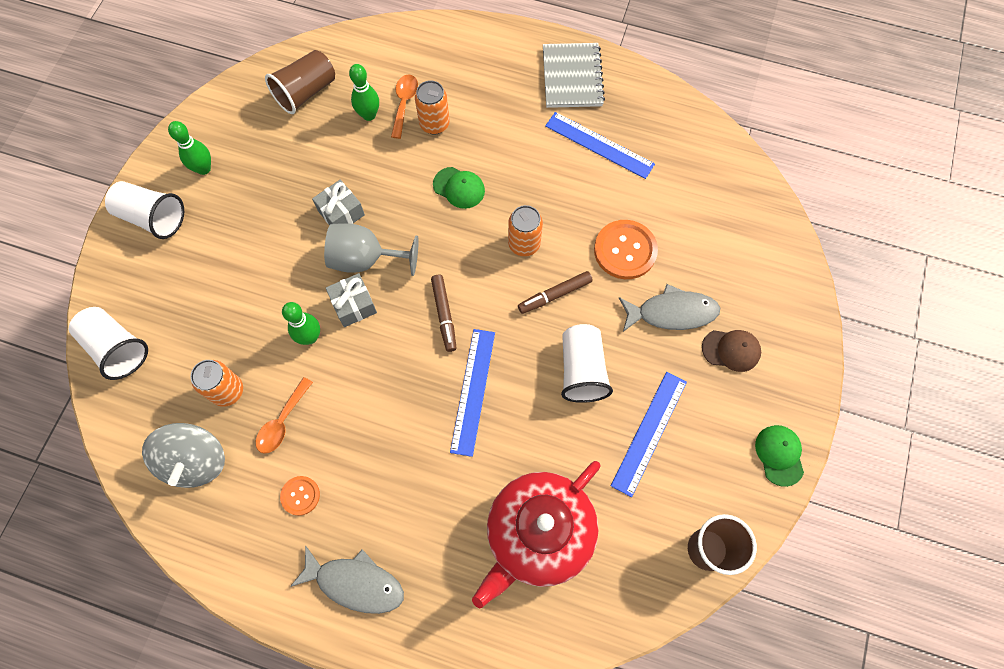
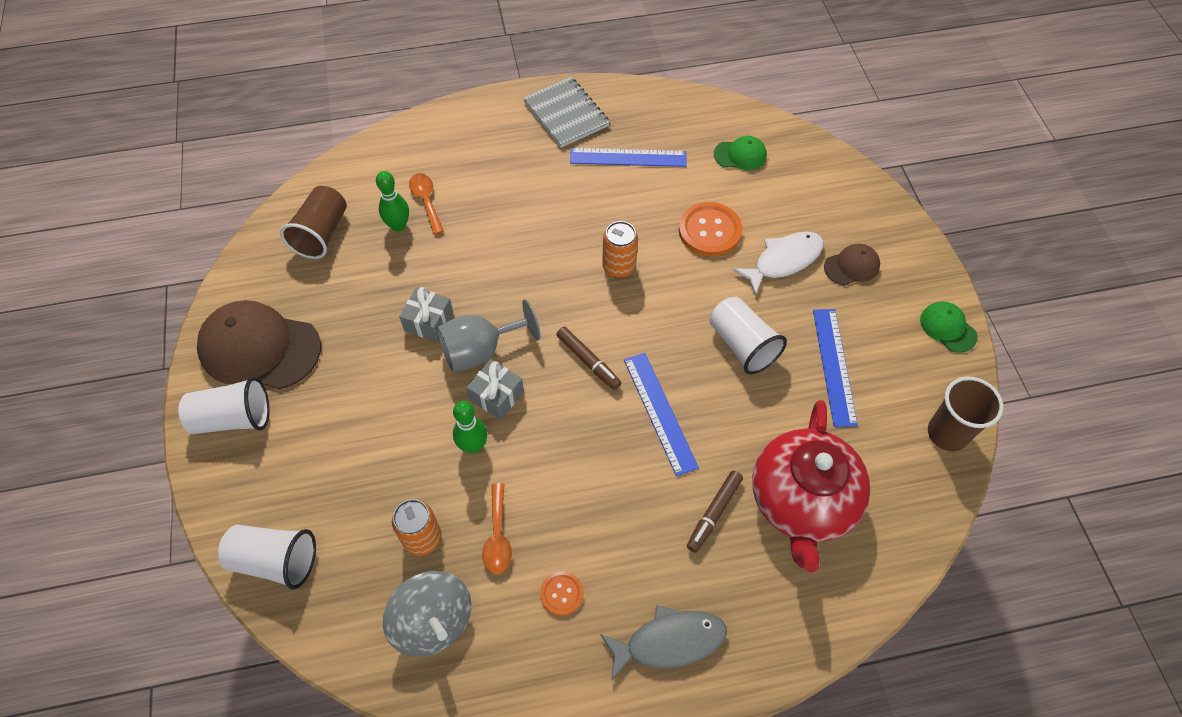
camera: 30 degrees left, 10 degrees down
green bowling pin [168,121,211,175] -> brown cap [197,300,321,390]
orange can [415,80,450,135] -> none
green cap [433,167,485,209] -> green cap moved to [714,136,767,170]
brown marker [518,271,593,314] -> brown marker moved to [687,471,743,553]
grey fish [619,284,720,332] -> white fish [733,232,824,296]

